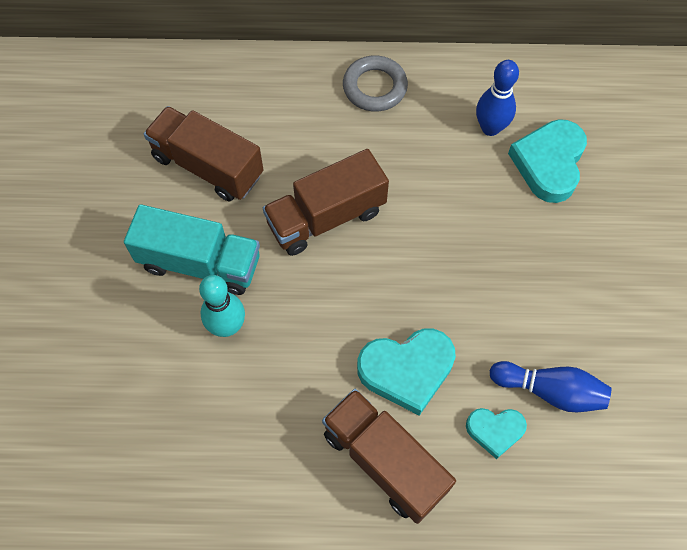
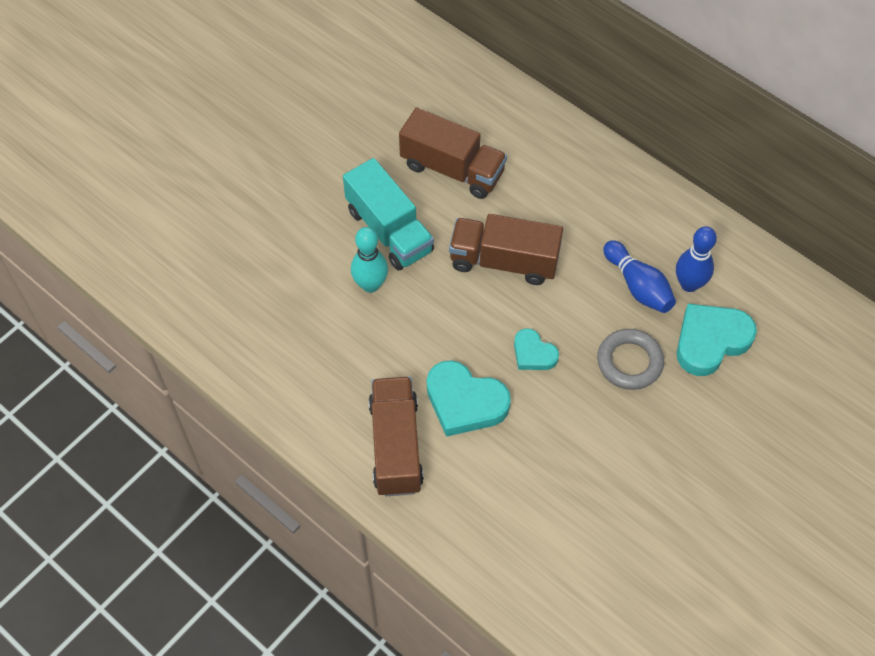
camera: 40 degrees right, 5 degrees down
brown truck [144,106,264,202] -> brown truck turned 135 degrees clockwise [399,108,507,199]
grey ring [343,55,408,112] -> grey ring moved to [597,329,664,390]
turquoise heart [466,408,527,459] -> turquoise heart moved to [514,328,559,370]
blue bowling pin [490,361,612,412] -> blue bowling pin moved to [603,240,676,313]

